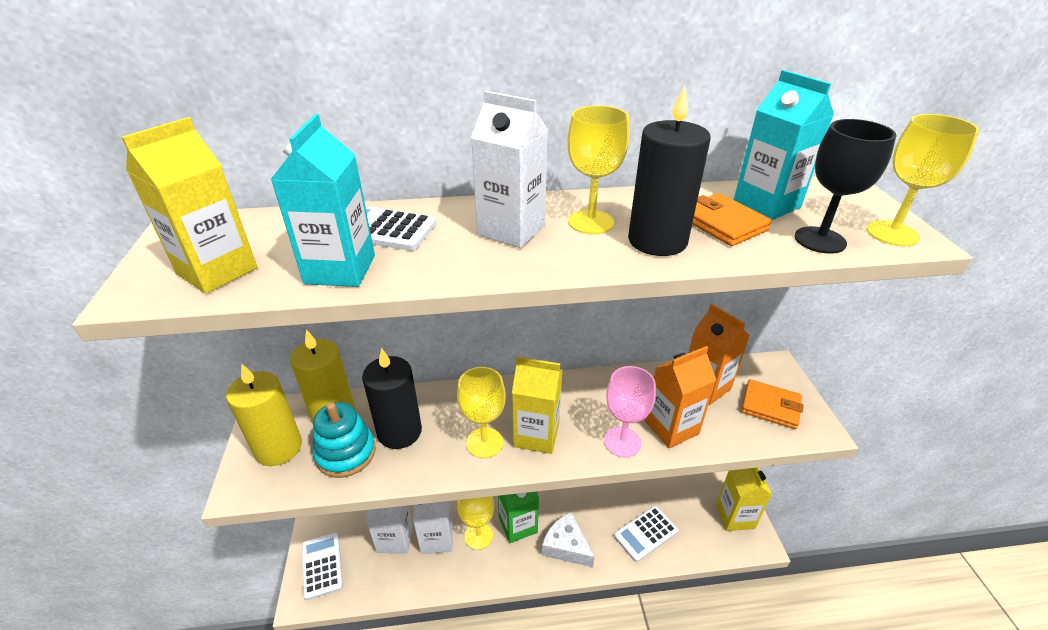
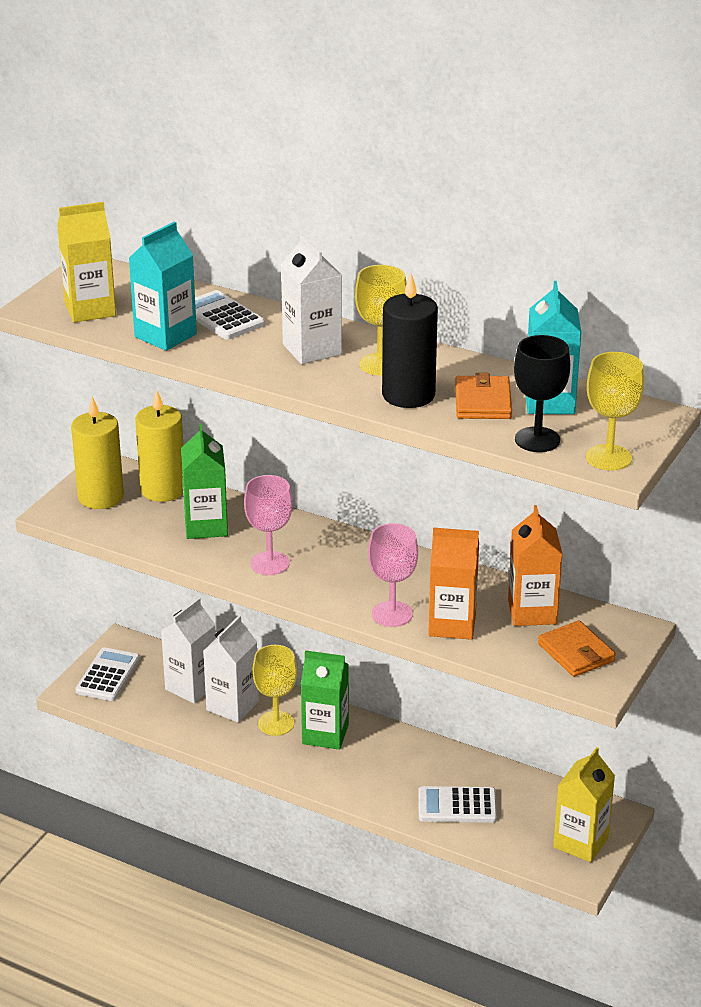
camera: 35 degrees right, 5 degrees down
turquoise stacking toy [313,402,376,478] -> none
black candle [362,348,422,449] -> green carton [181,424,228,539]
yellow goblet [457,367,506,458] -> pink goblet [244,475,293,575]
yellow carton [512,357,562,454] -> none
white cheese [542,512,595,567] -> none

